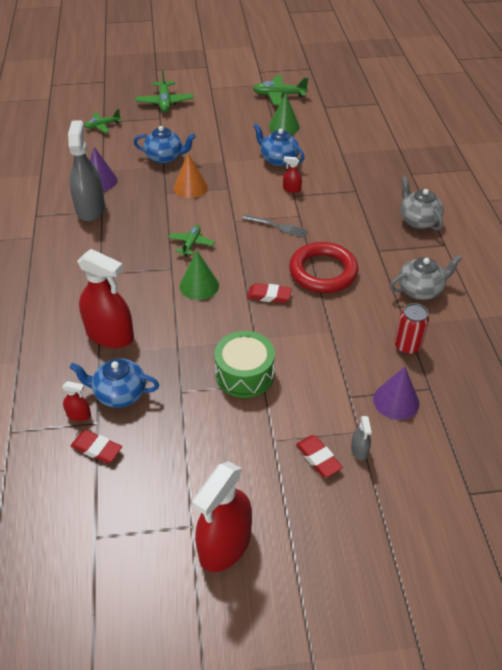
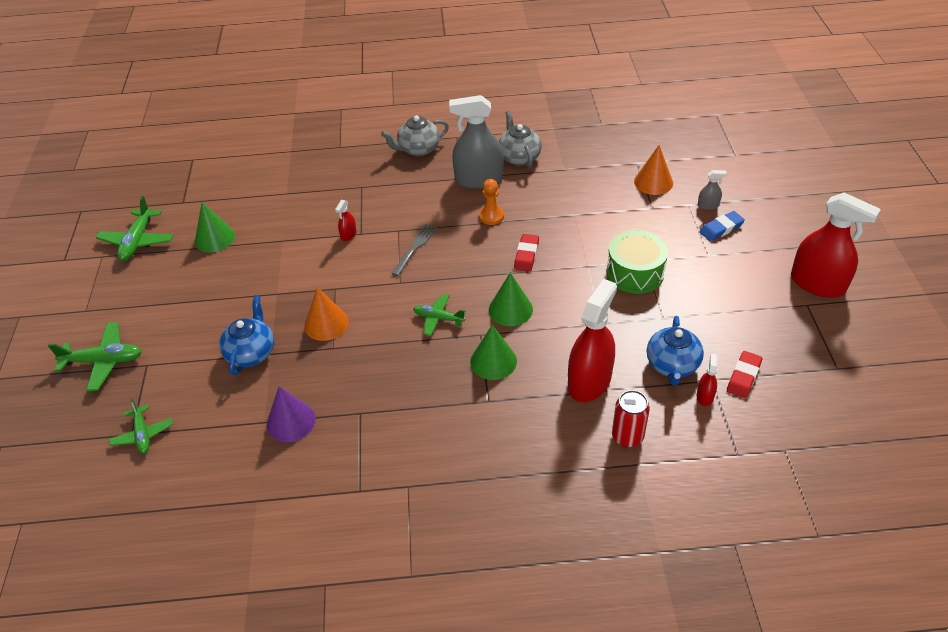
camera: 85 degrees left, 0 degrees up
grey spray bottle [68,120,105,222] -> grey spray bottle moved to [449,95,503,189]
blue teapot [254,123,305,166] -> none
red ring [289,242,358,293] -> orange pawn [479,179,504,225]
red eraser [296,435,343,477] -> blue eraser [699,211,745,241]
purple cone [373,367,419,420] -> orange cone [634,145,673,195]
red can [394,303,429,355] -> red can moved to [612,390,650,448]
none -> green cone [470,325,517,380]

